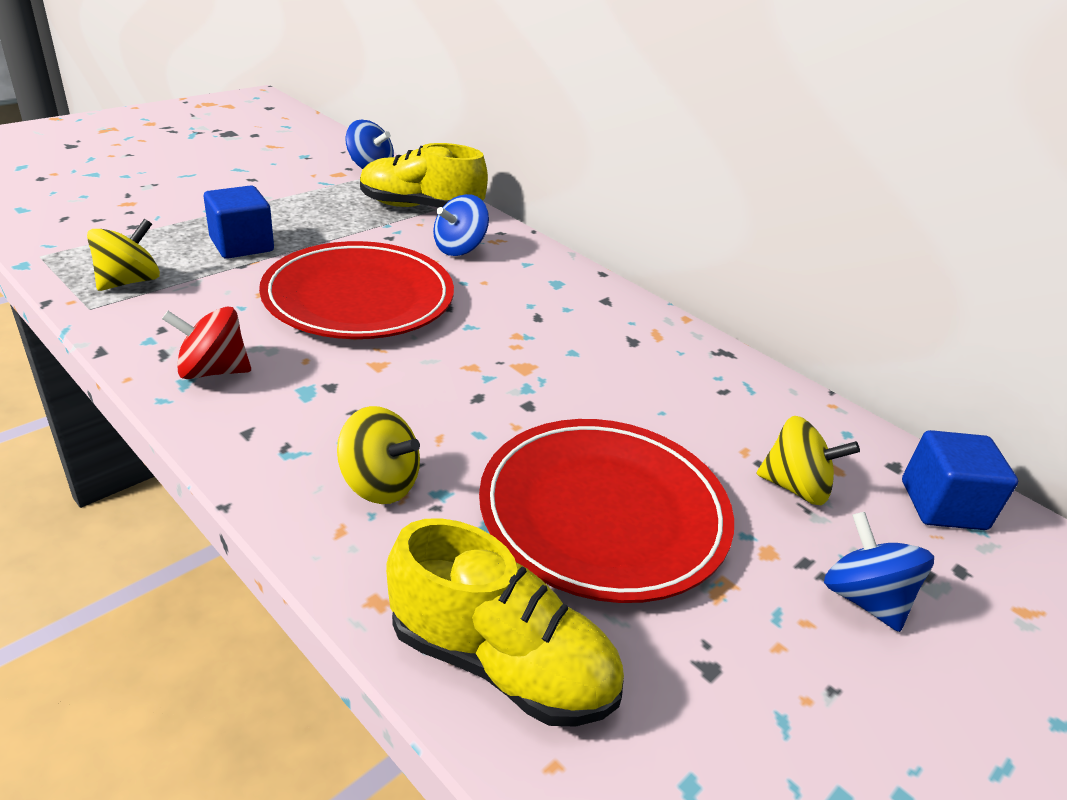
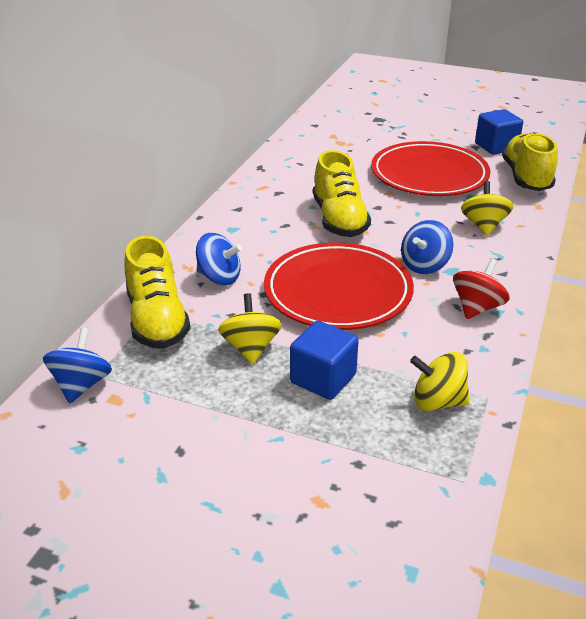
camera: 110 degrees left, 0 degrees up
red spinning top [162,306,251,379] -> red spinning top turned 120 degrees counterclockwise [453,258,510,319]
yellow spinning top [756,416,860,505] -> yellow spinning top moved to [218,293,282,364]
blue spinning top [824,512,934,632] -> blue spinning top moved to [401,220,454,274]
blue cube [902,430,1018,530] -> blue cube moved to [475,109,523,155]
none -> yellow shoe [313,150,371,237]

